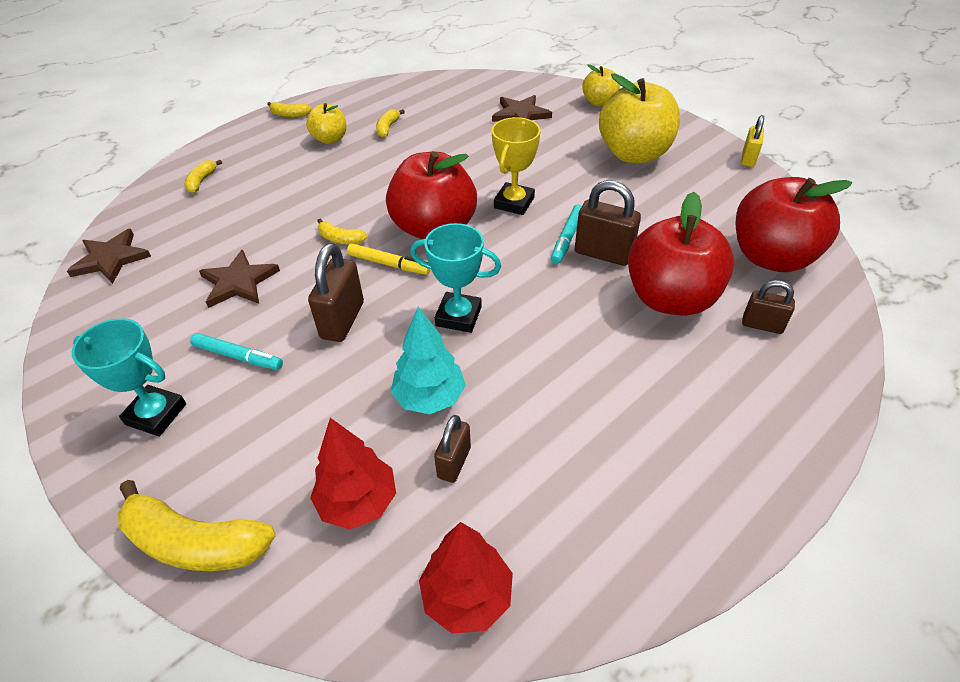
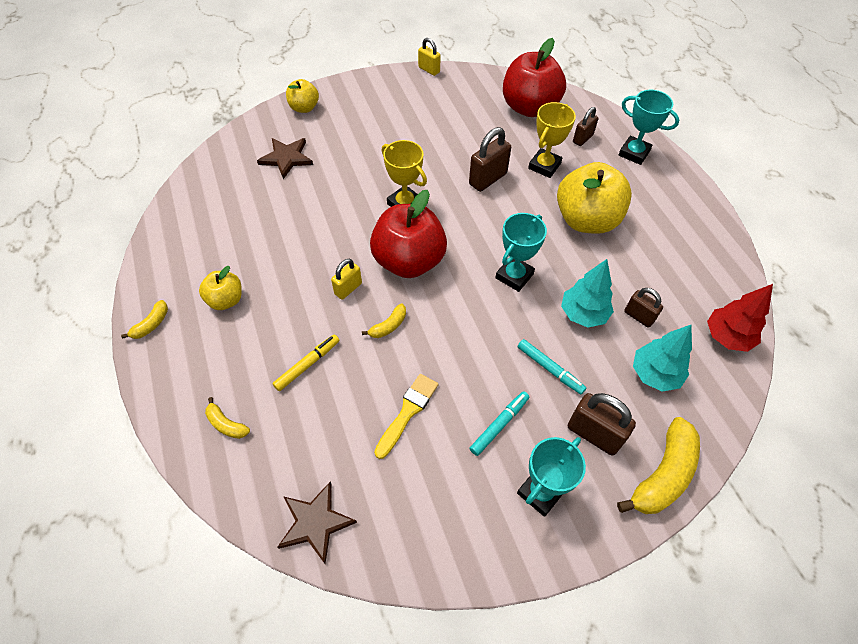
camera: 70 degrees left, 10 degrees up
brown star [199,249,280,308] -> yellow brush [374,374,439,459]
brown padlock [308,243,364,342] -> brown padlock moved to [568,393,636,456]
red tree [310,418,396,530] -> turquoise tree [633,325,692,392]
yellow marker [347,243,430,275] -> yellow marker moved to [272,334,339,391]
yellow banana [376,109,405,138] -> none
turquoise marker [551,204,582,264] -> turquoise marker moved to [518,339,586,394]
yellow apple [599,73,680,163] -> yellow apple moved to [557,162,632,234]
red apple [628,192,734,316] -> yellow trophy [528,102,576,178]
none -> yellow padlock [331,259,362,300]
none -> turquoise trophy [619,90,679,165]

